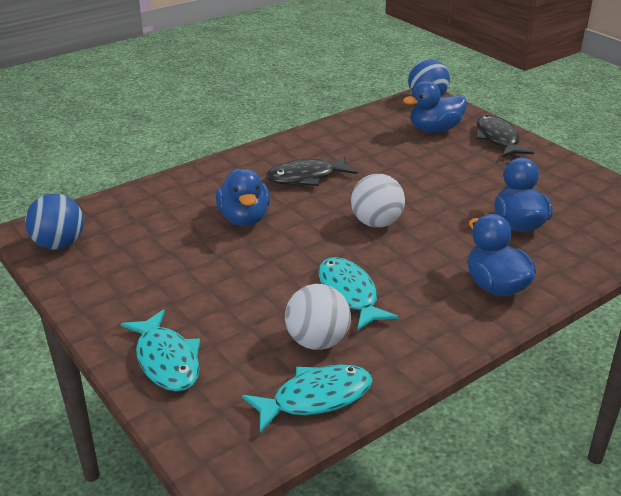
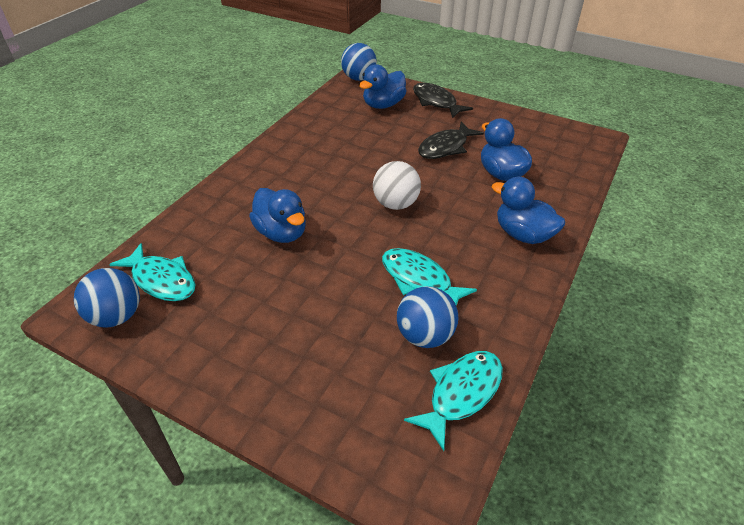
camera: 25 degrees left, 10 degrees up
turquoise fish [121,309,200,392] -> turquoise fish moved to [109,243,196,301]
black fish [266,156,358,186] -> black fish moved to [418,122,484,159]
white ball [285,284,351,350] -> blue ball [397,286,458,348]

